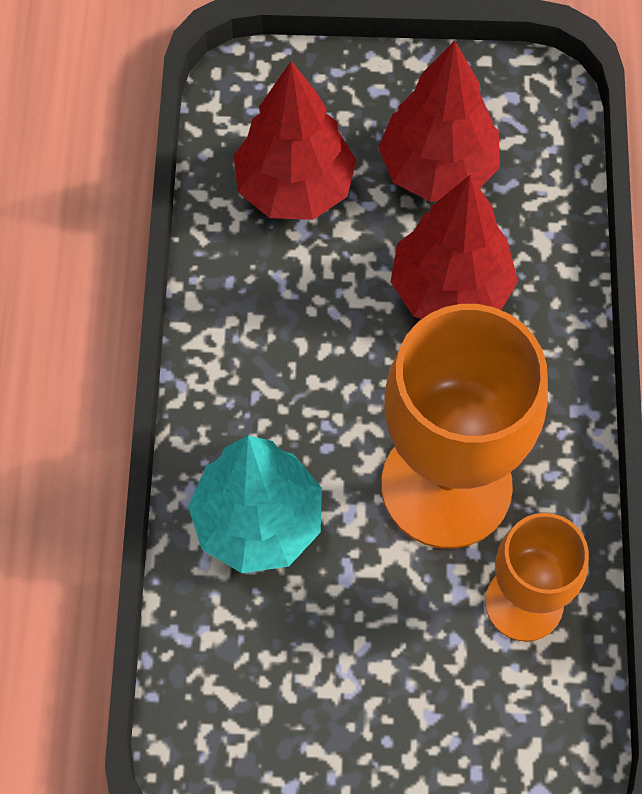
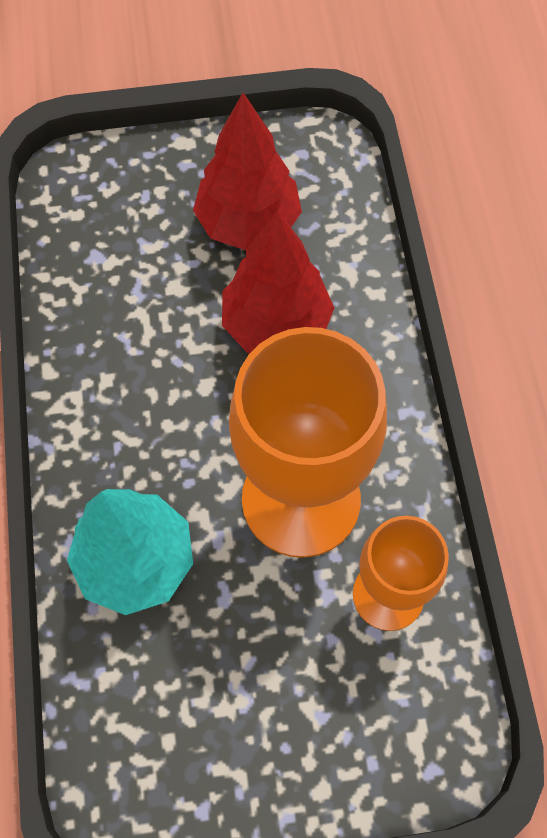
camera: 10 degrees left, 0 degrees up
red tree [233,61,356,220] -> none

